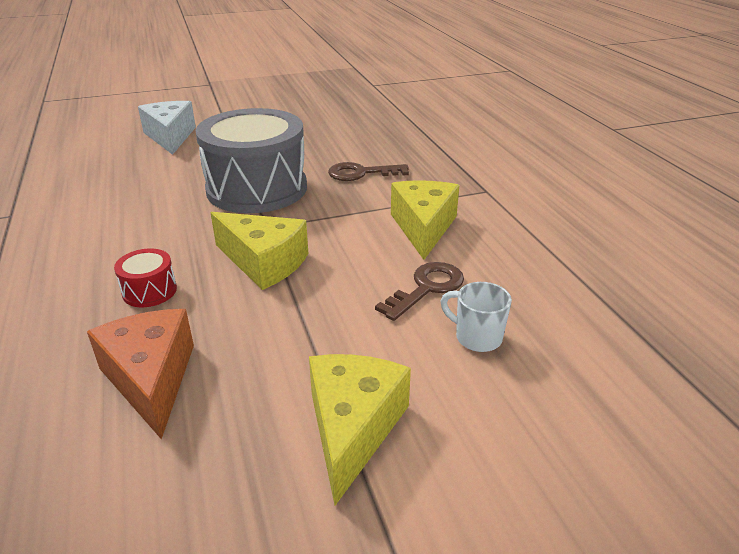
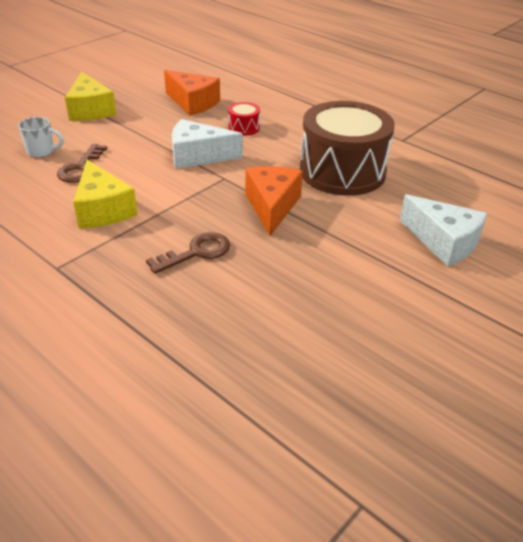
camera: 150 degrees right, 5 degrees up
grey drum [196,108,307,213] -> orange cheese [245,166,303,236]
yellow cheese [210,212,308,290] -> white cheese [172,119,243,169]
none -> brown drum [300,101,395,196]

